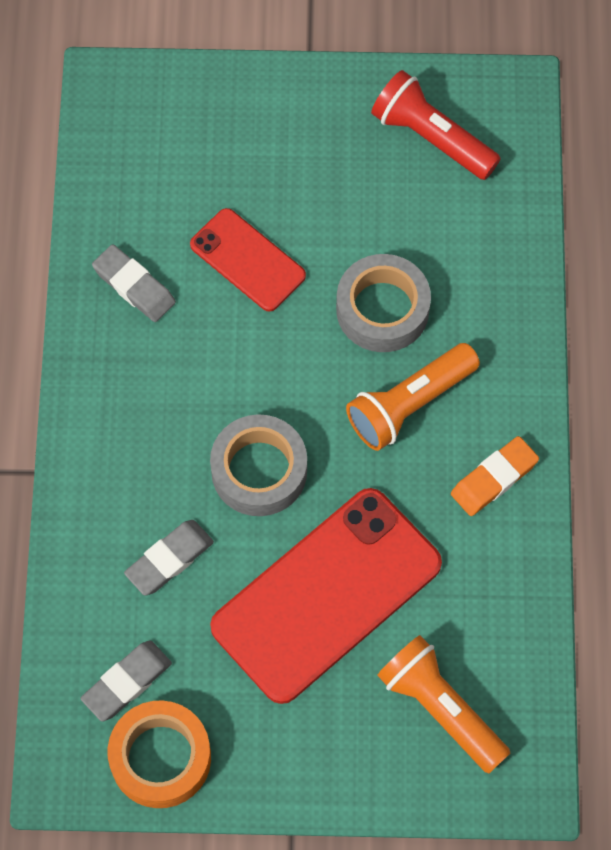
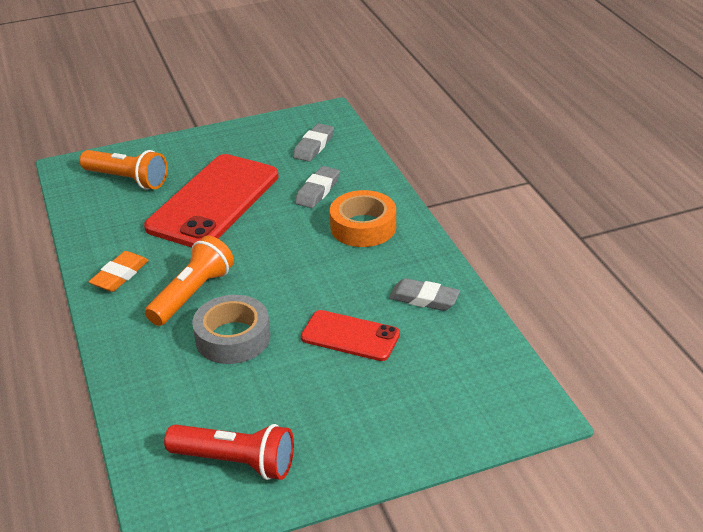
camera: 160 degrees right, 30 degrees down
orange tape [108,700,211,808] -> orange tape moved to [330,190,396,247]
grey tape [210,414,307,516] -> none

